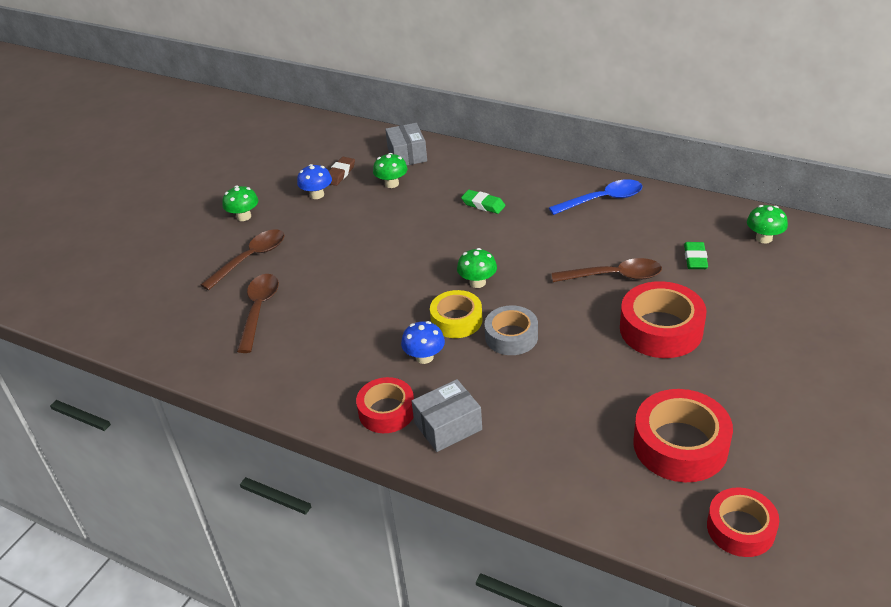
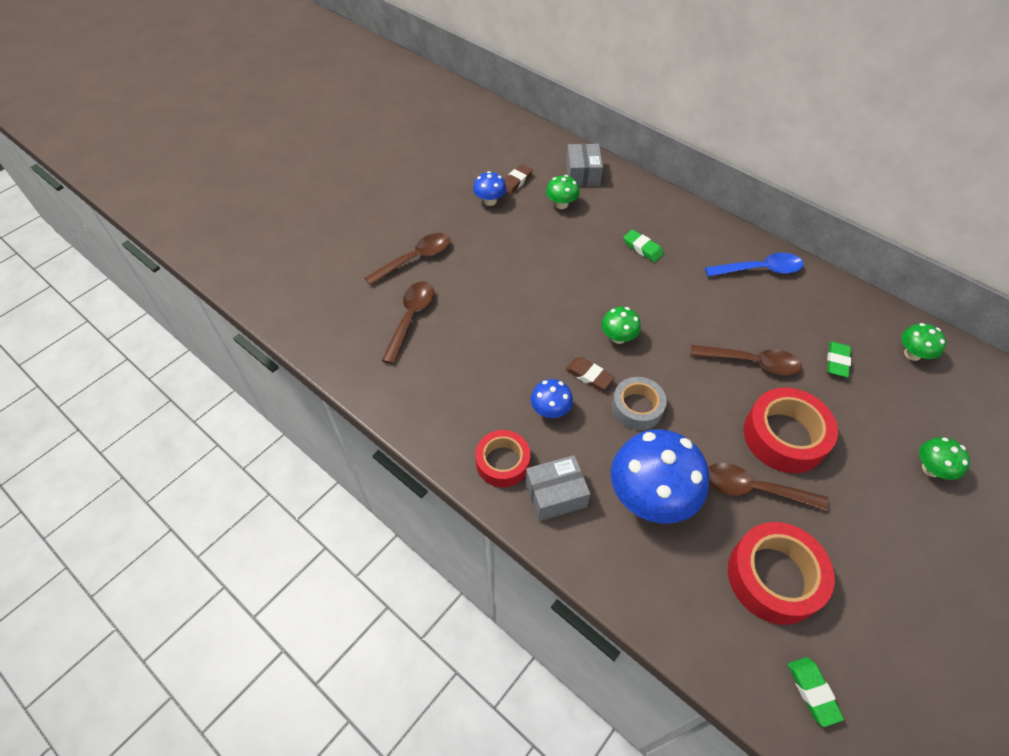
camera: 10 degrees right, 15 degrees up
green mushroom [222,186,258,221] -> green mushroom moved to [919,437,970,480]
yellow tape [430,290,482,338] -> brown eraser [566,357,615,390]
red tape [707,487,779,557] -> green eraser [788,657,844,727]
none -> blue mushroom [611,429,709,523]
none -> brown spoon [708,463,829,511]

